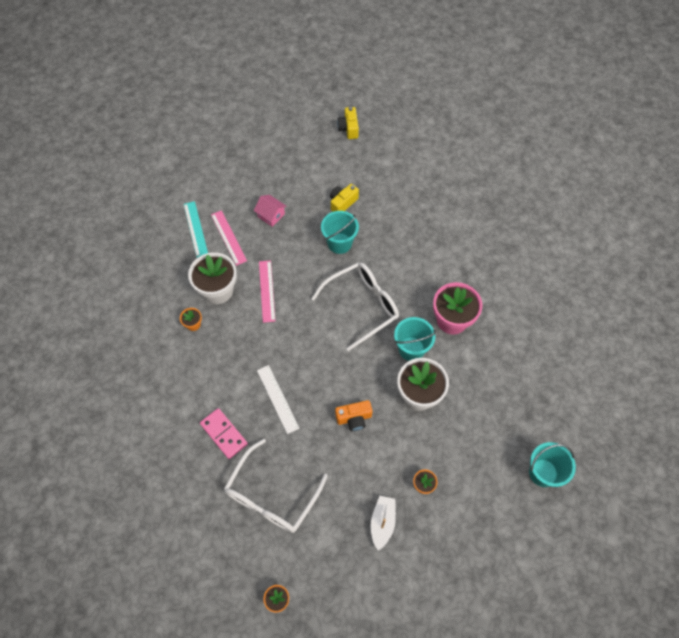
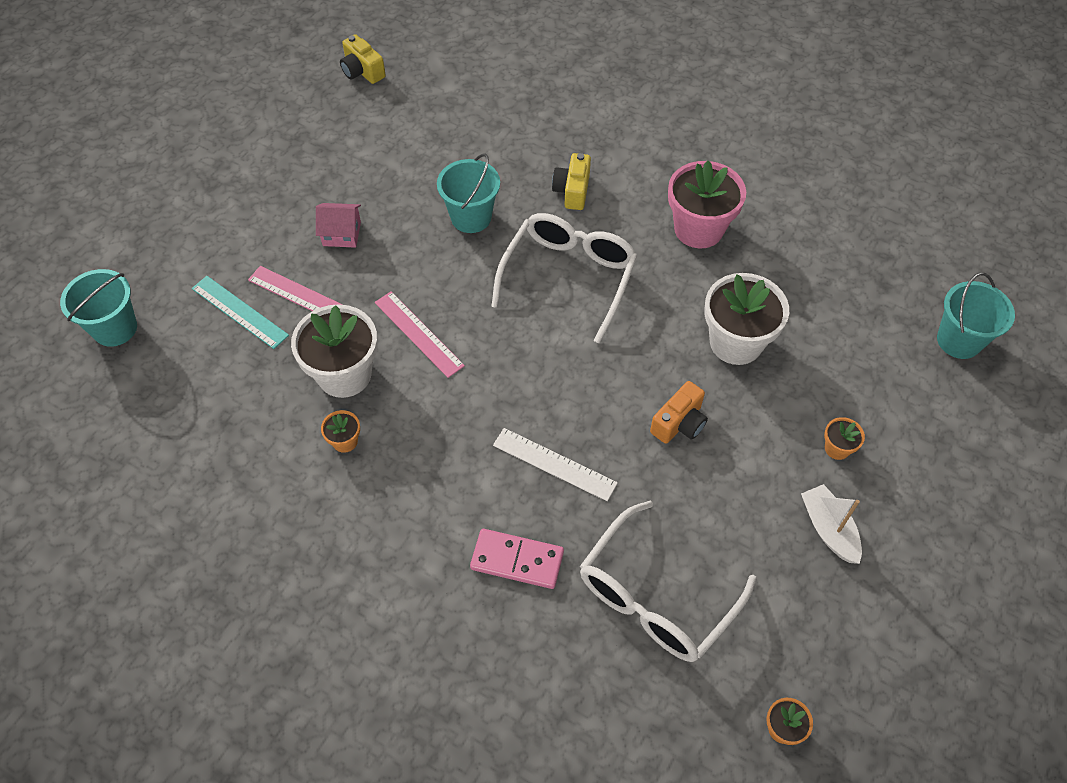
camera: 35 degrees left, 5 degrees down
white glasses [224,439,328,533] -> white glasses turned 45 degrees clockwise [580,501,756,662]
yellow camera [330,184,359,212] -> yellow camera moved to [552,153,591,210]
turquoise bucket [394,317,436,361] -> turquoise bucket moved to [60,269,137,347]

